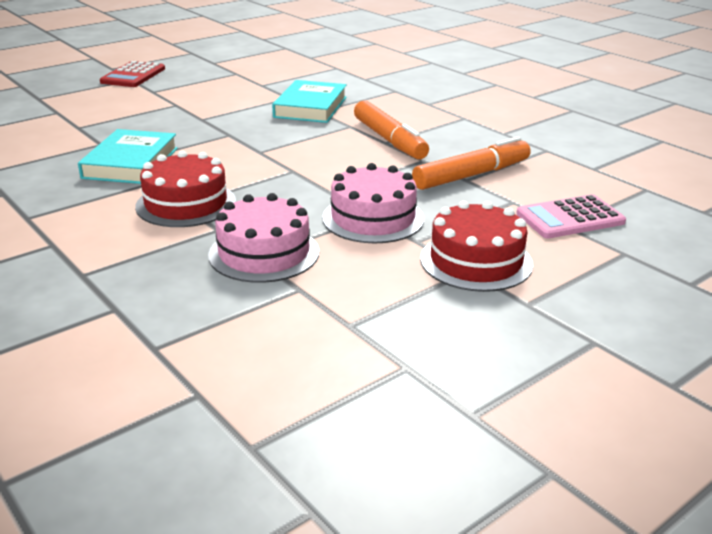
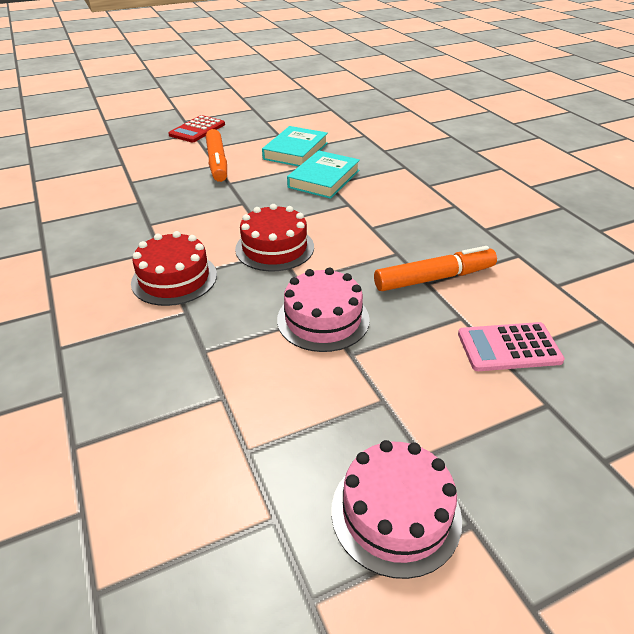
camera: 15 degrees right, 10 degrees up
turquoise book [78,129,178,184] -> turquoise book moved to [262,126,328,167]
pink cake [208,193,319,283] -> pink cake moved to [331,440,462,579]
orange marker [354,100,429,159] -> orange marker moved to [206,129,227,182]
red cake [420,201,533,292] -> red cake moved to [235,204,314,271]

